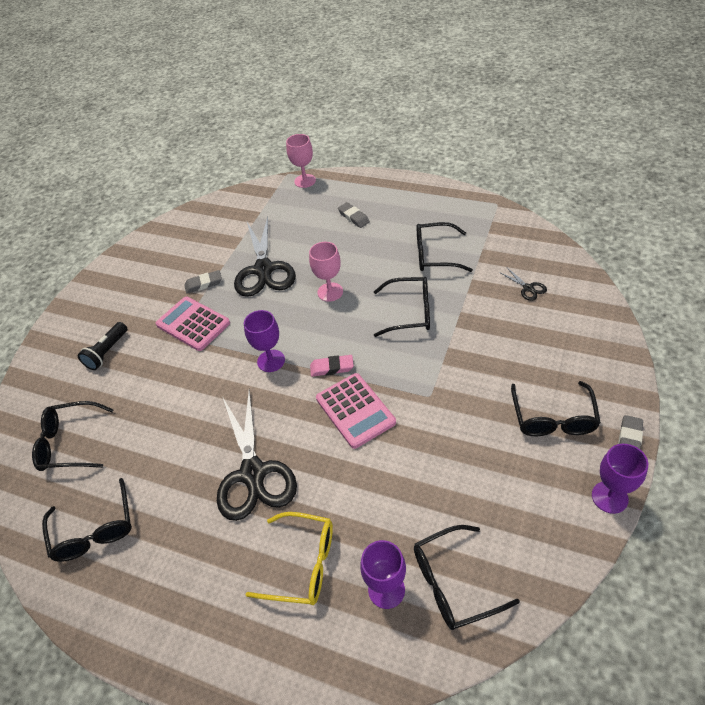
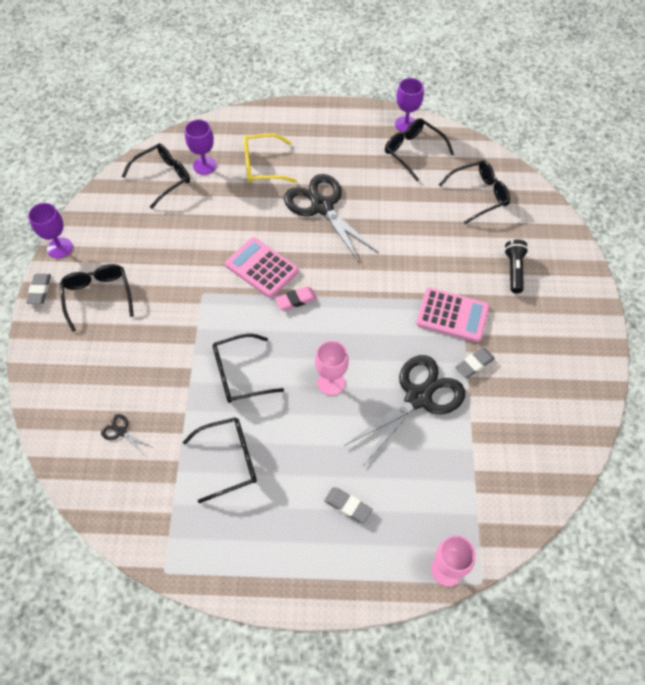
camera: 155 degrees right, 10 degrees up
black scissors [234,217,296,297] -> black scissors turned 75 degrees clockwise [344,355,465,465]
purple goblet [244,310,285,372] -> purple goblet moved to [395,78,424,132]

